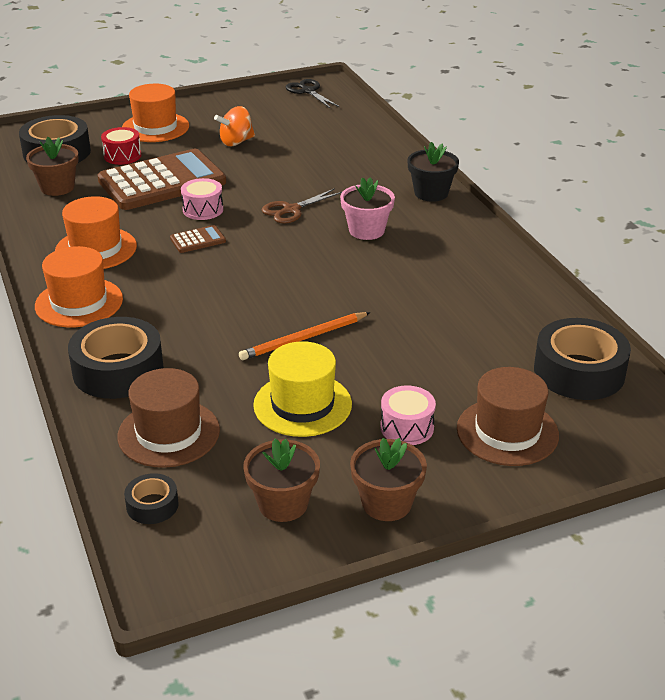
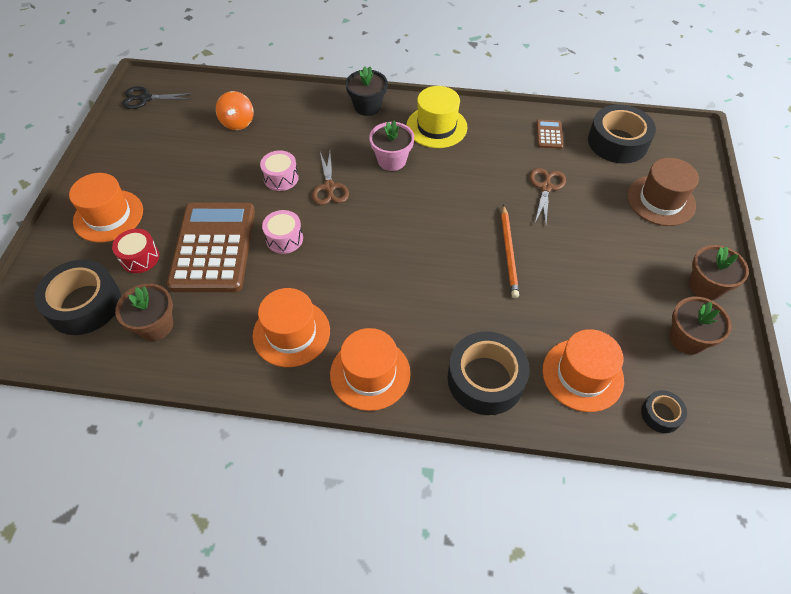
camera: 60 degrees left, 20 degrees up
brown hat [117,368,220,468] -> orange hat [543,329,624,412]
brown calculator [170,225,226,253] -> brown calculator moved to [536,120,564,149]
orange spinning top [214,106,255,146] -> orange spinning top moved to [216,91,254,130]
yellow hat [253,341,352,437] -> yellow hat moved to [406,86,468,148]
pink drum [380,386,436,445] -> pink drum moved to [260,150,299,191]
none -> brown scissors [529,168,566,224]

